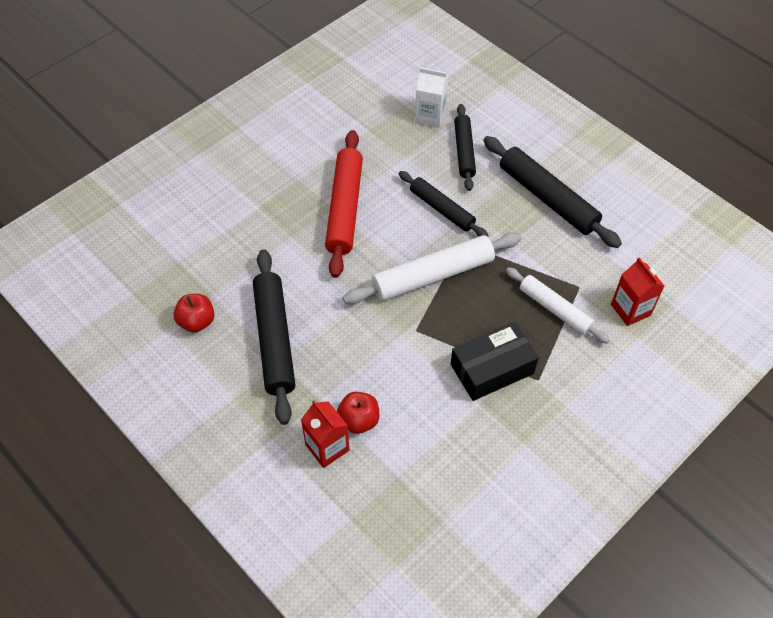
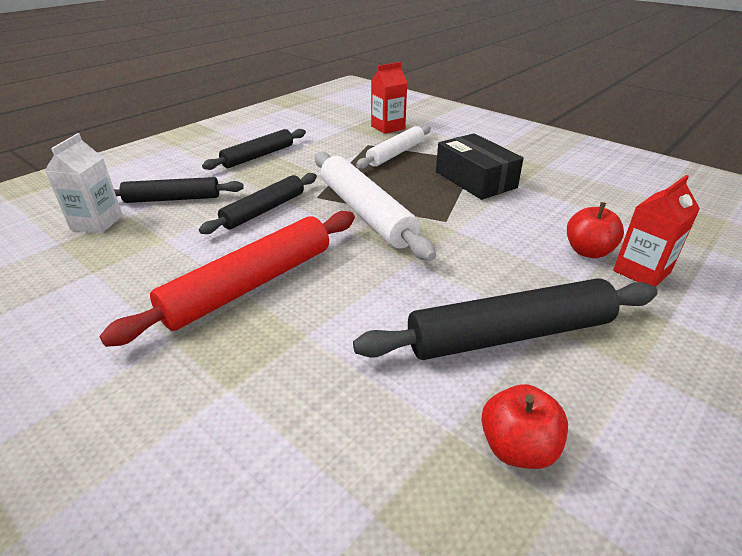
camera: 95 degrees left, 20 degrees down
red rolling pin [325,130,363,278] -> red rolling pin turned 45 degrees counterclockwise [99,211,355,347]
black rolling pin [483,136,622,248] -> black rolling pin [202,129,306,170], size x0.64

